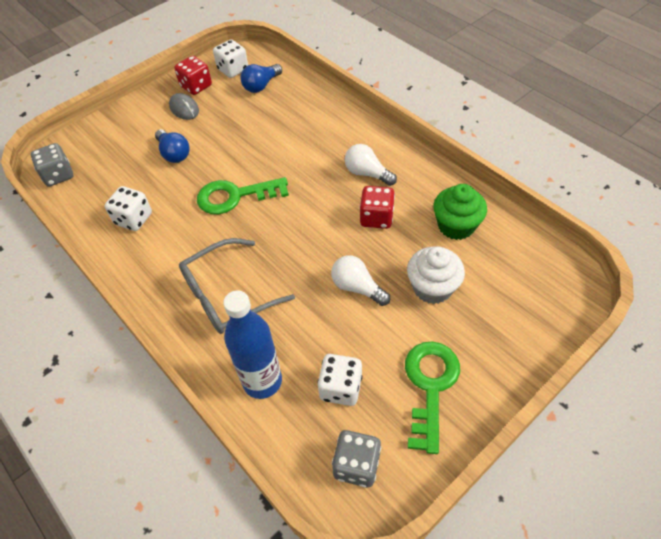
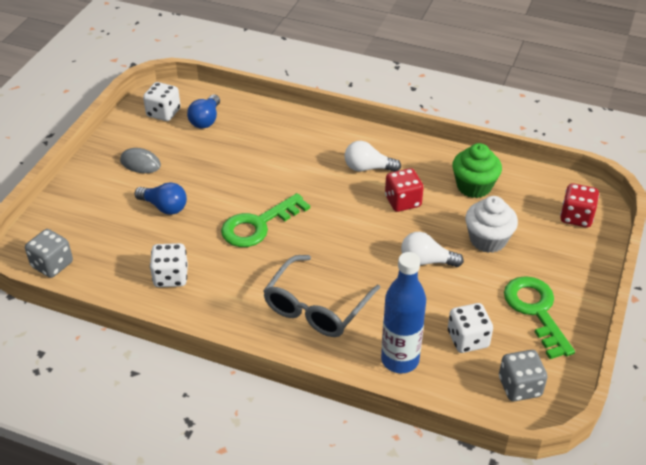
camera: 30 degrees left, 10 degrees down
red dice [174,56,212,95] -> red dice moved to [560,183,599,227]

